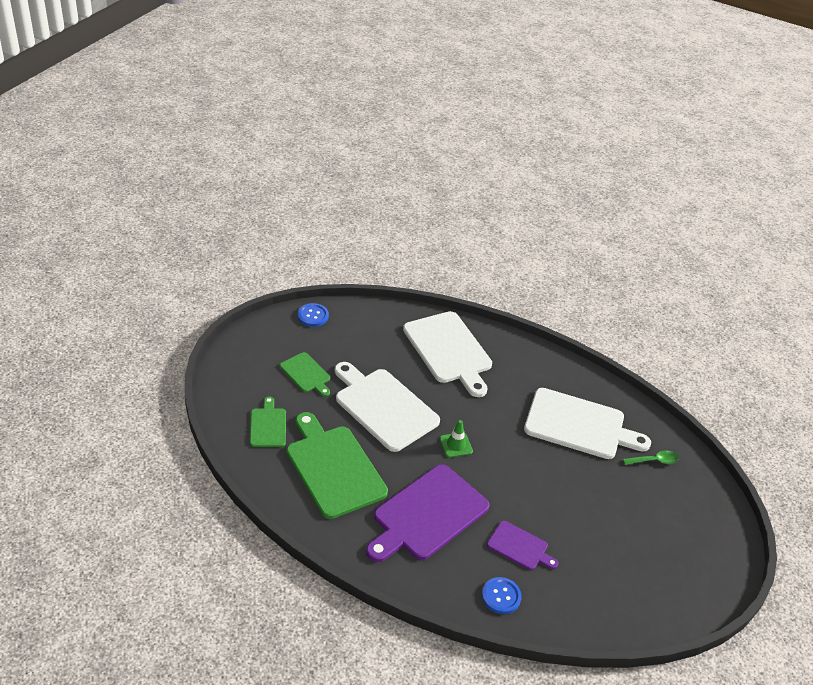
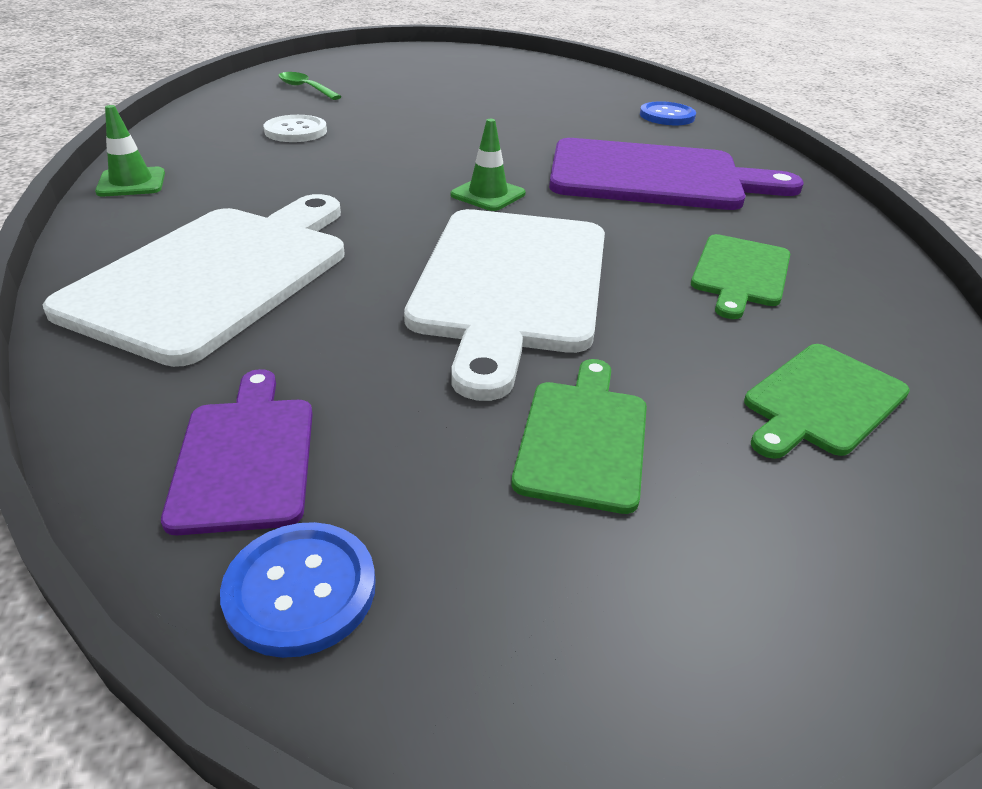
camera: 125 degrees left, 5 degrees down
green cutting board [286,412,388,519] -> green cutting board [691,234,790,319], size x0.51
purple cutting board [487,521,558,570] -> purple cutting board moved to [161,369,313,535]
white cutting board [524,388,651,459] -> white button [264,115,327,142]
none -> green traffic cone [95,105,165,196]

